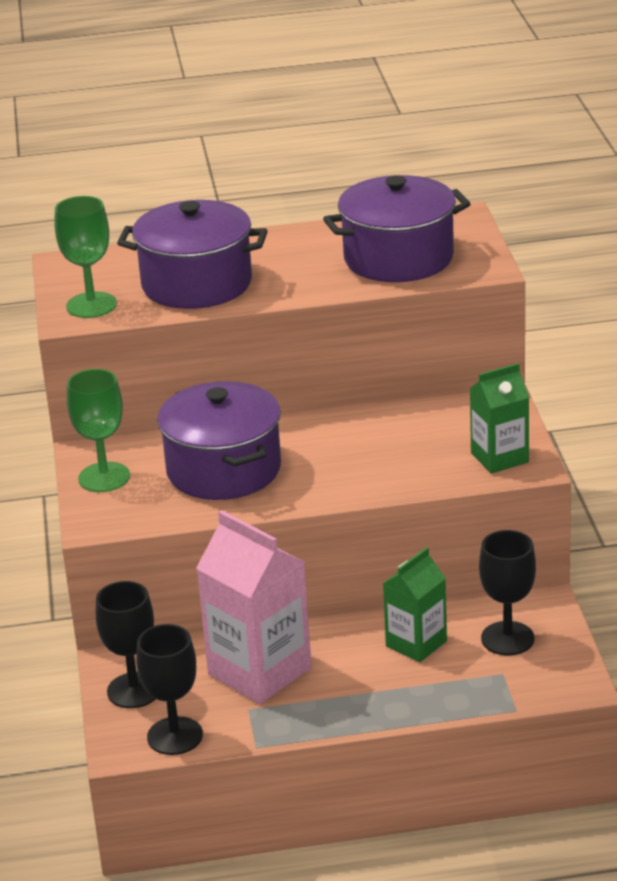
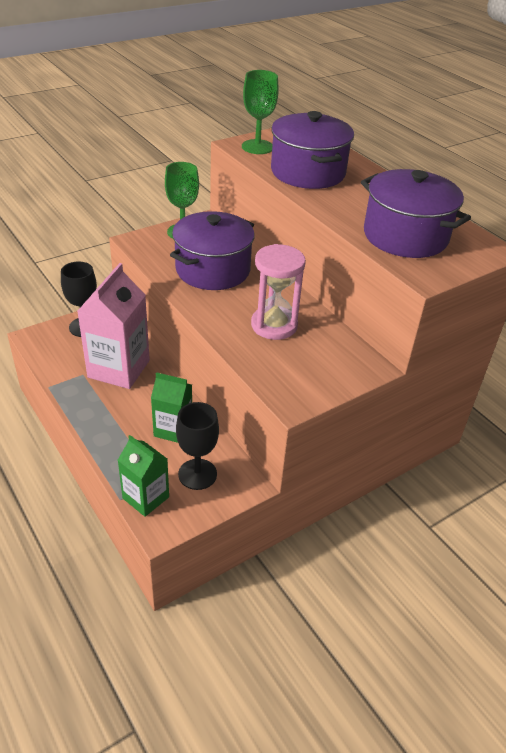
camera: 60 degrees right, 10 degrees up
black goblet [136,624,203,755] -> none
green carton [470,363,529,474] -> green carton moved to [118,435,169,517]
none -> pink hourglass [251,244,306,340]

